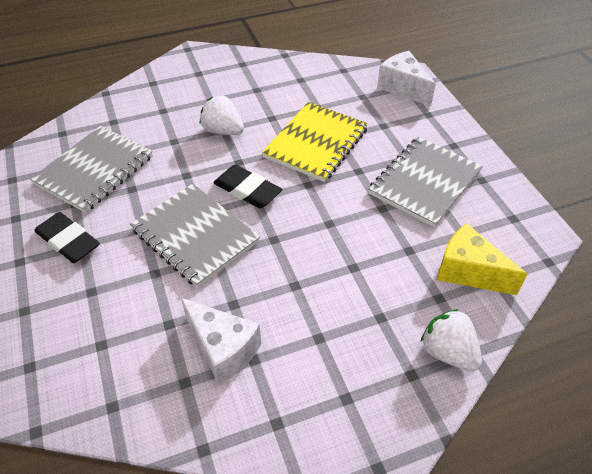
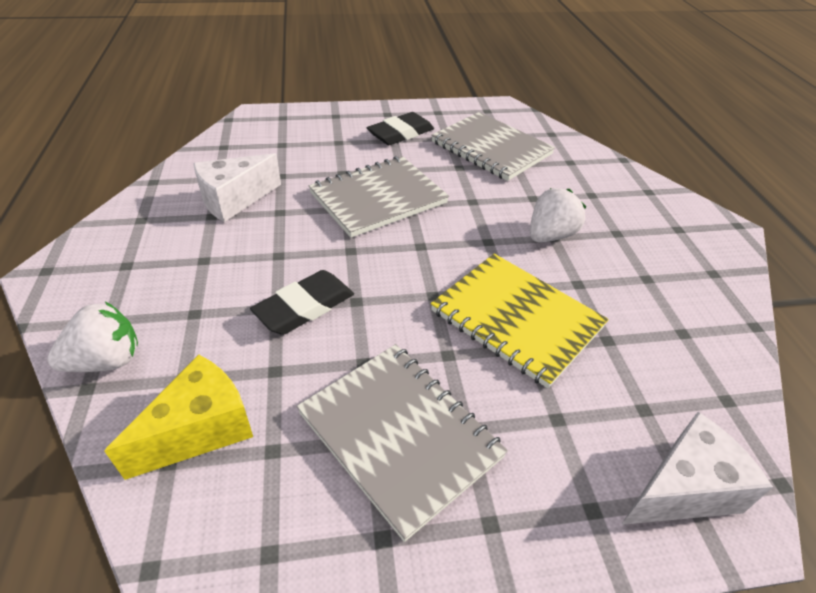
camera: 100 degrees right, 5 degrees down
black eraser [213,164,282,208] -> black eraser moved to [250,270,354,335]

